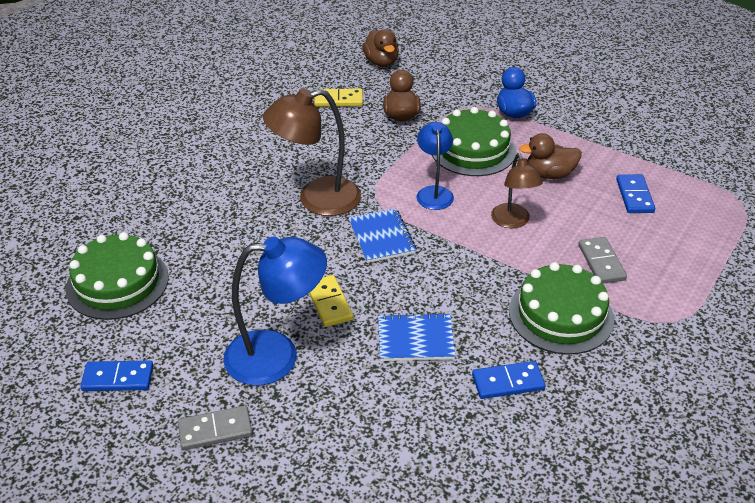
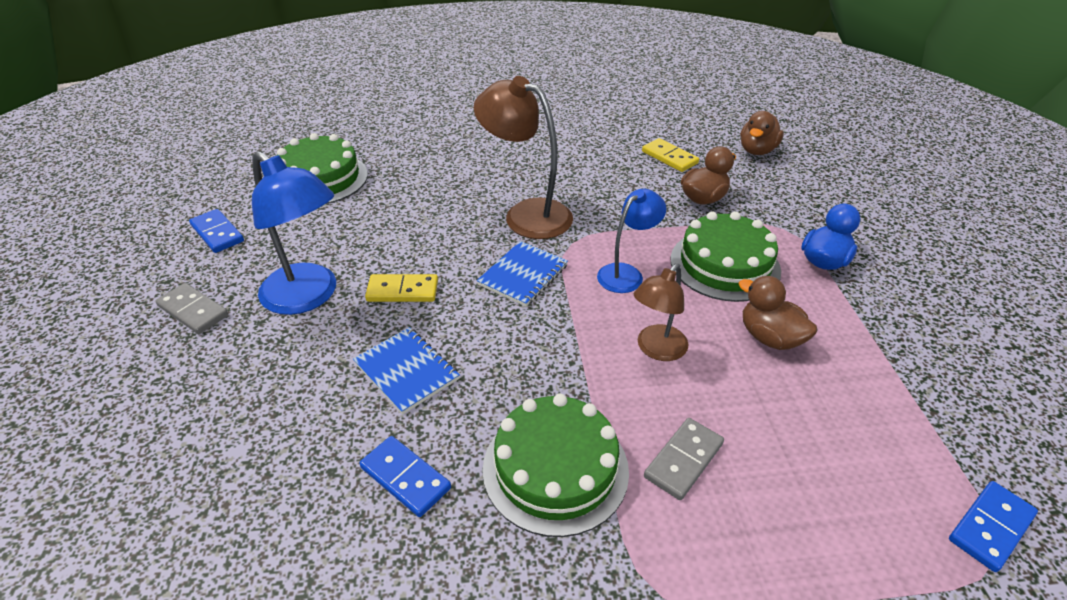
camera: 50 degrees right, 0 degrees up
yellow domino [309,275,354,327] -> yellow domino turned 60 degrees clockwise [365,274,438,302]
blue domino [616,174,655,213] -> blue domino moved to [949,481,1038,572]

